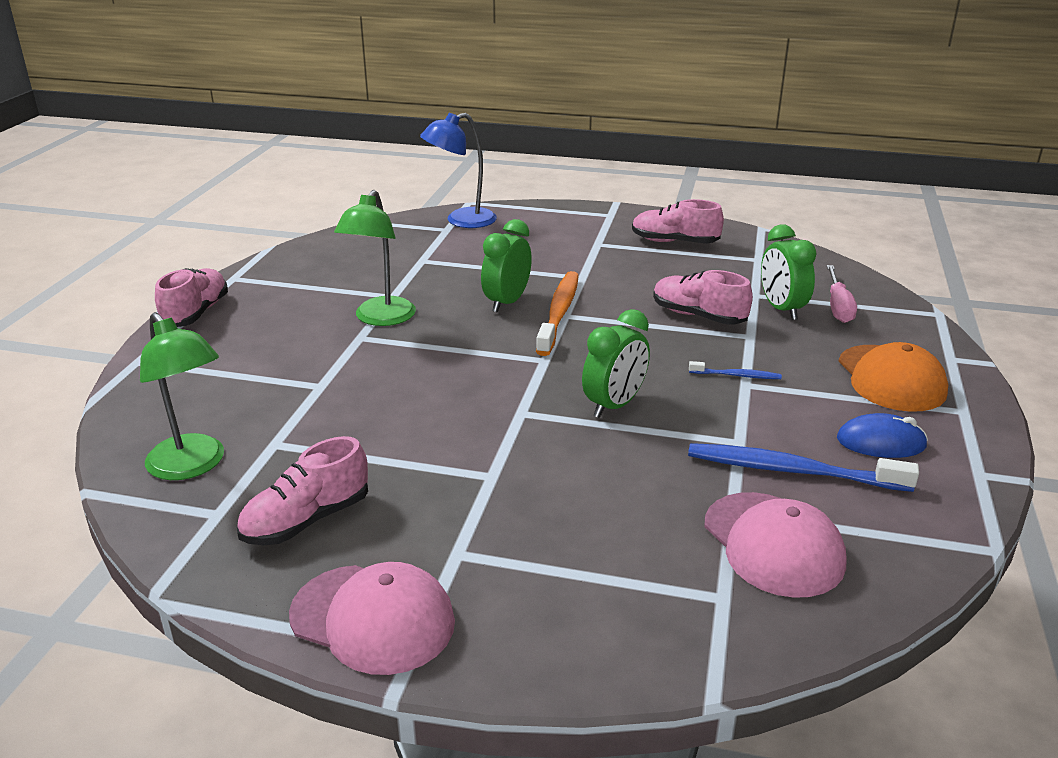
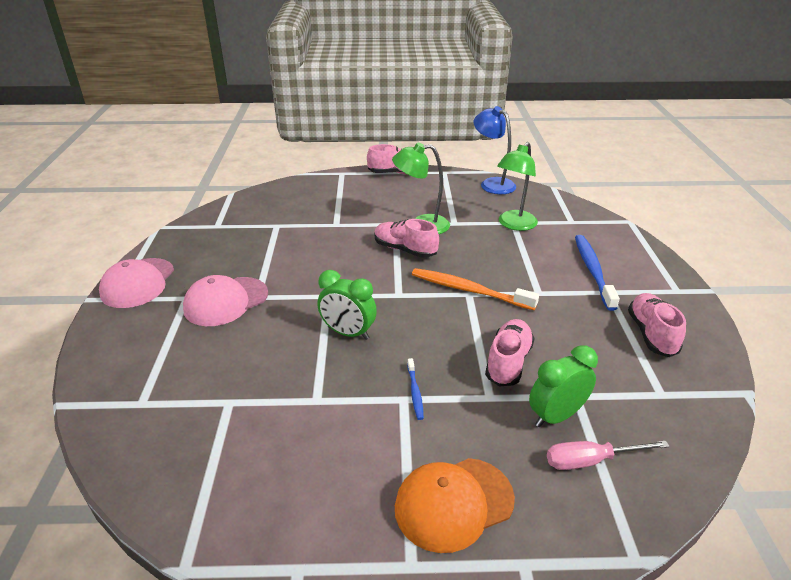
camera: 75 degrees right, 5 degrees up
green lamp [140,312,224,480] -> green lamp moved to [497,142,538,231]
pink shoe [237,436,368,545] -> pink shoe moved to [374,219,439,258]
blue lamp [420,113,497,228] -> blue lamp moved to [473,106,516,194]
green clock [481,219,532,313] -> none
orange toothbrush [536,271,579,356] -> orange toothbrush turned 150 degrees counterclockwise [412,268,539,310]
blue toothbrush [688,443,919,492] -> blue toothbrush moved to [575,235,620,311]
pink cap [704,492,847,598] -> pink cap moved to [183,275,268,326]
blue mouse [837,413,928,458] -> none

